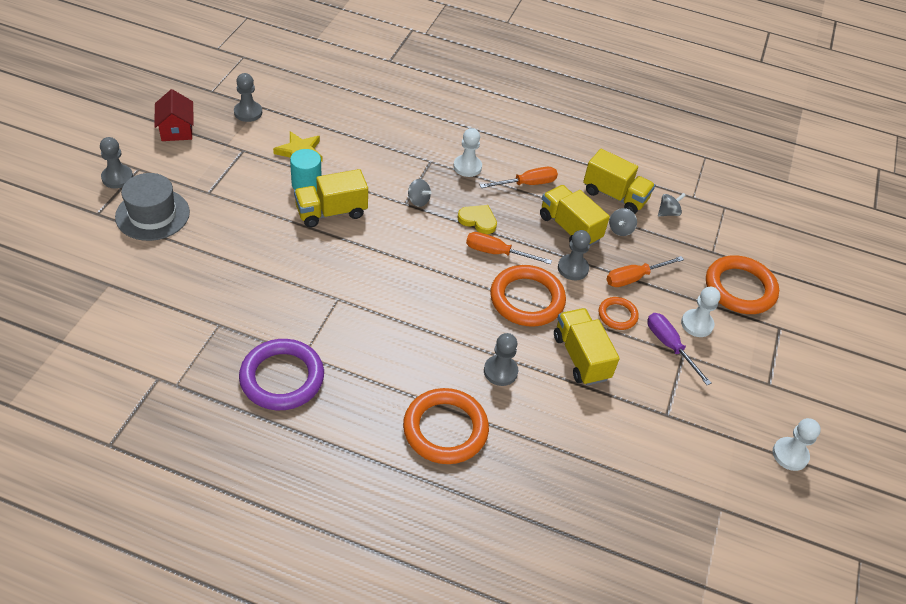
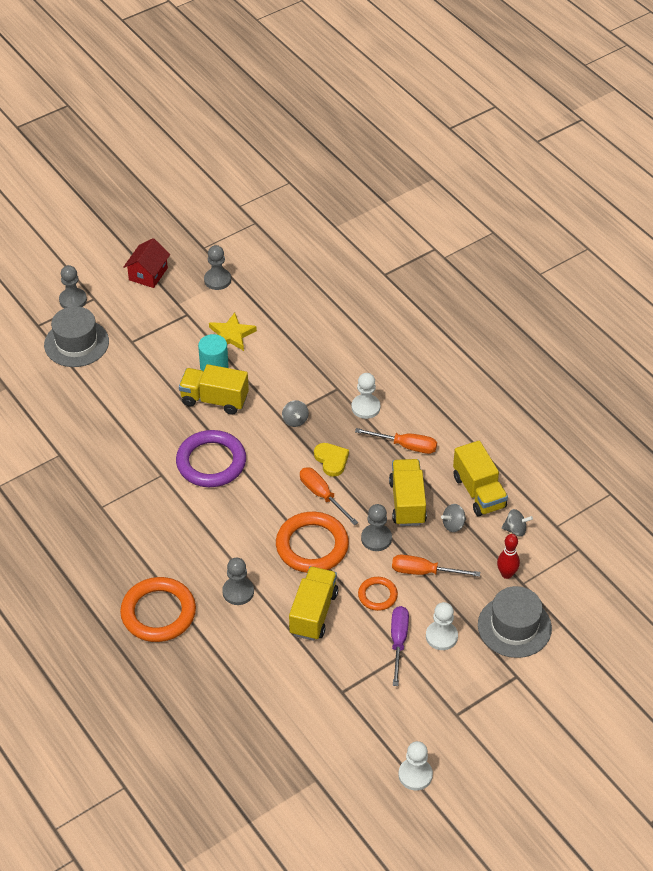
camera: 40 degrees right, 0 degrees up
purple ring [239,339,324,410] -> purple ring moved to [176,430,246,487]
orange ring [706,255,779,314] -> grey hat [478,586,552,658]
none -> red bowling pin [497,534,520,579]

